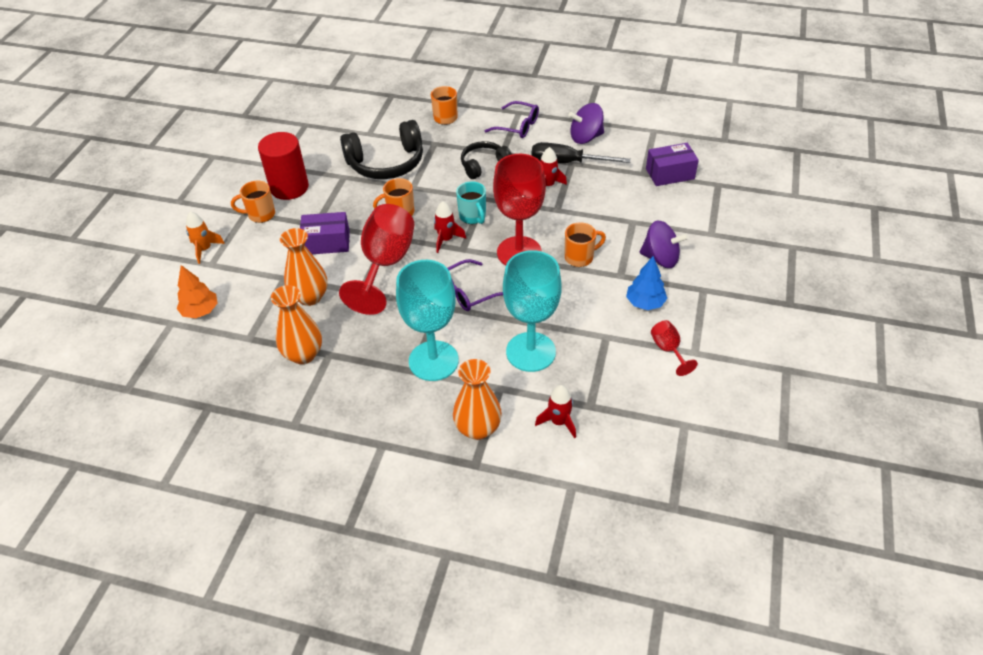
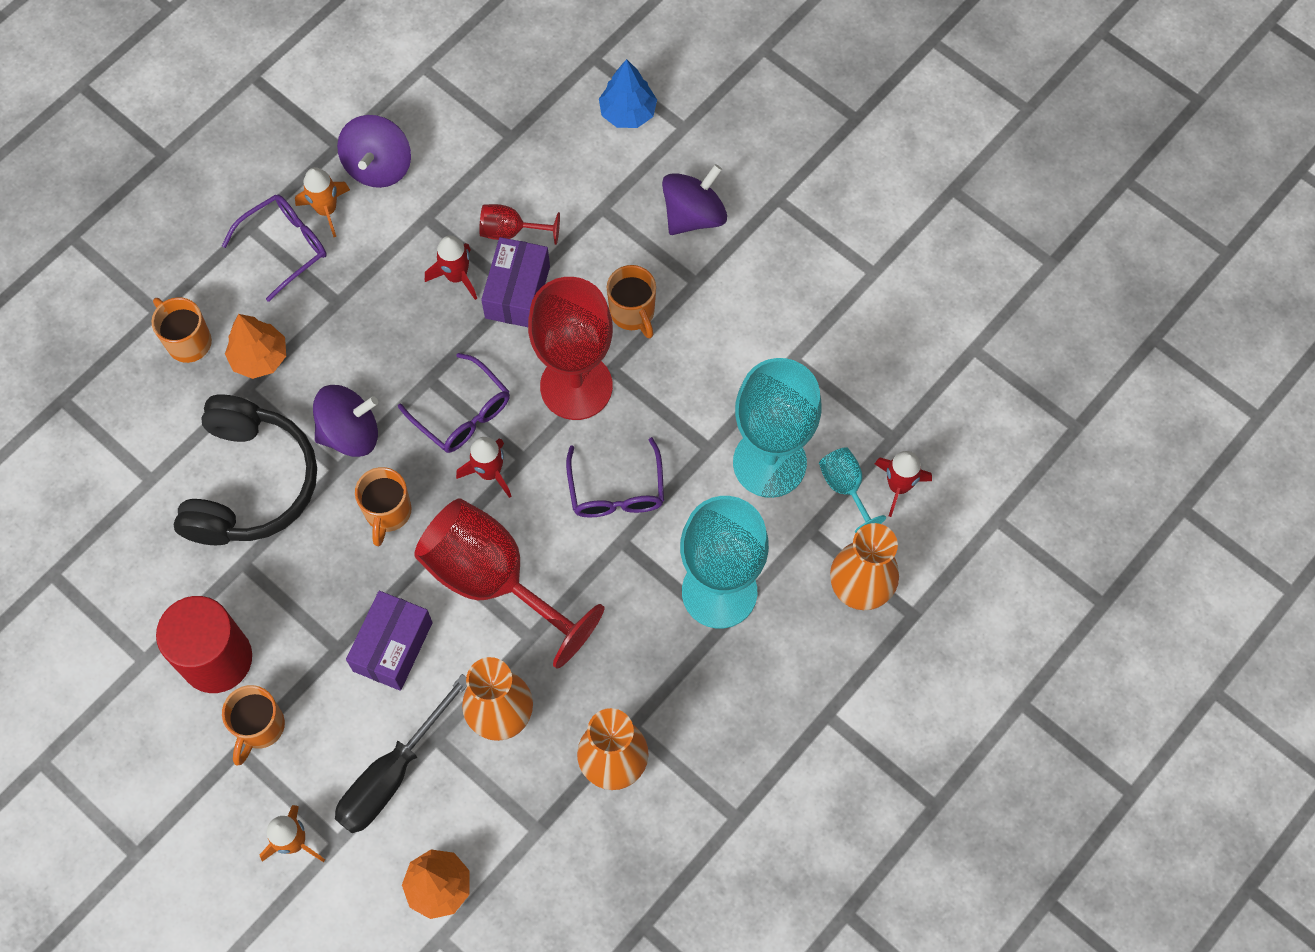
camera: 65 degrees left, 20 degrees up
turquoise mug [456,181,486,224] -> purple glasses [398,353,510,453]
black headphones [461,141,512,179] -> none
black screwdriver [532,142,631,163] -> black screwdriver moved to [335,674,467,833]
orange mug [565,222,606,267] -> orange mug turned 150 degrees clockwise [607,265,656,338]
blue tree [626,256,667,310] -> blue tree moved to [599,59,657,128]
purple box [646,143,699,186] -> purple box moved to [481,237,550,327]
red goblet [651,320,698,376] -> red goblet moved to [479,204,560,245]
none -> orange tree [225,314,286,379]
none -> orange rocket [295,167,350,237]
none -> purple spinning top [313,385,378,457]
none -> turquoise goblet [819,447,886,533]

